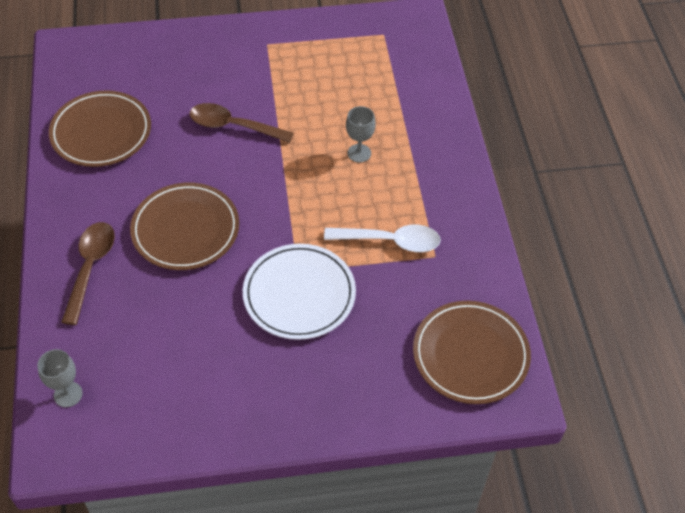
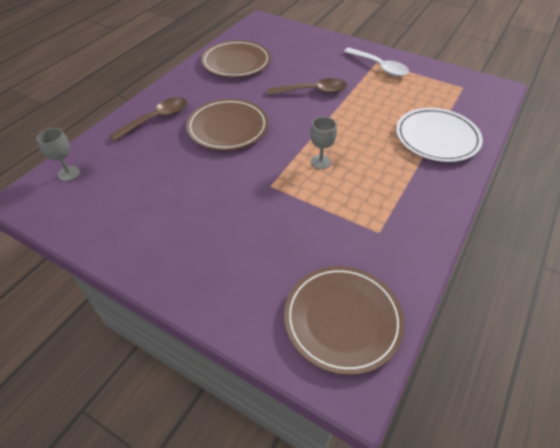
camera: 40 degrees right, 5 degrees down
brown spoon [190,103,294,143] -> brown spoon turned 120 degrees clockwise [267,78,347,95]
white plate [243,244,356,340] -> white plate moved to [396,108,483,162]
white spoon [324,225,441,252] -> white spoon moved to [344,48,409,76]
grey goblet [346,106,376,163] -> grey goblet moved to [310,117,337,169]

